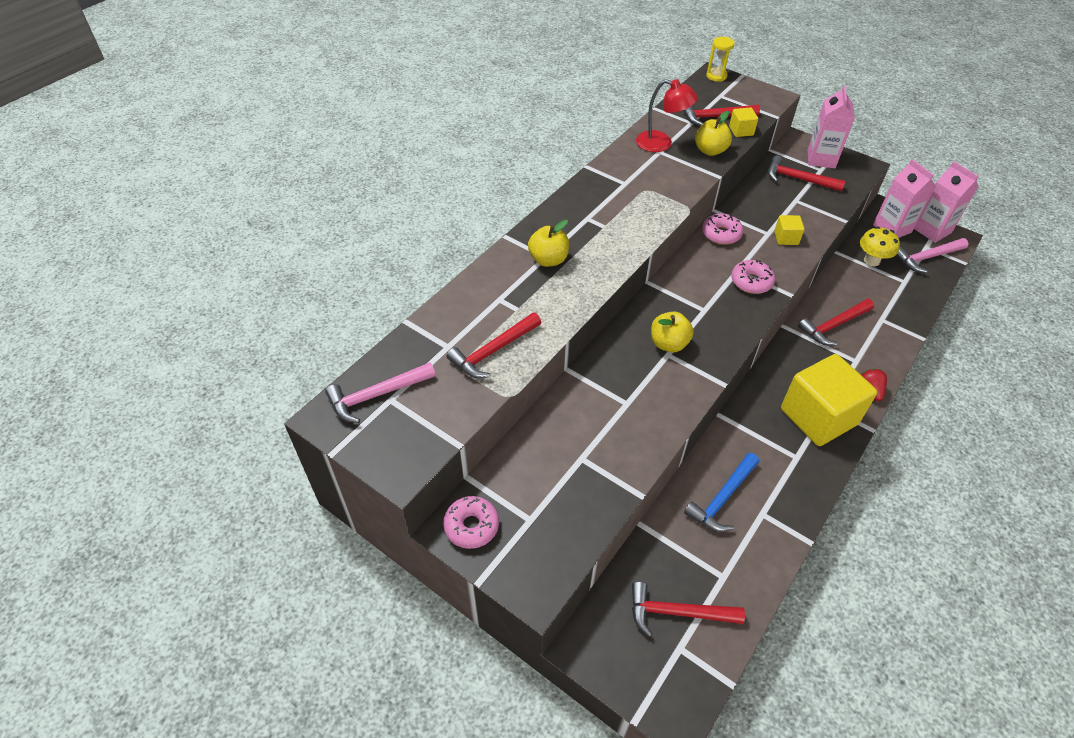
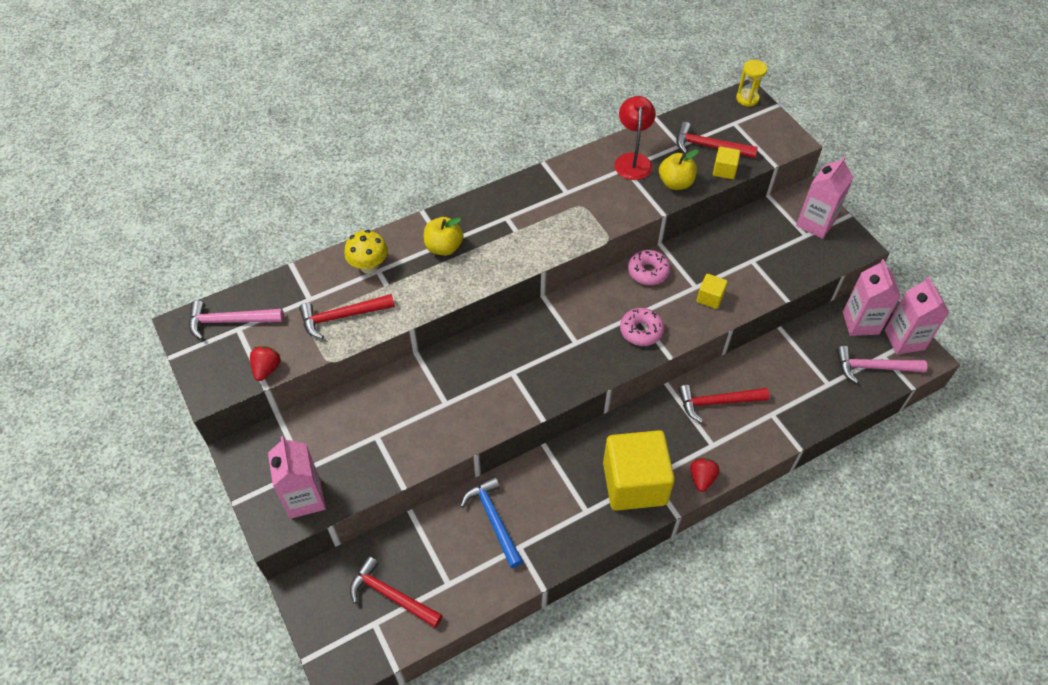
camera: 25 degrees right, 5 degrees up
pink donut [443,496,499,549] -> none
red lamp [636,79,698,152] -> red lamp turned 135 degrees counterclockwise [614,96,656,180]
yellow apple [651,311,694,352] -> none
blue hammer [684,453,759,532] -> blue hammer turned 90 degrees clockwise [460,476,523,568]
red hammer [768,155,846,192] -> none
yellow mushroom [860,227,900,266] -> yellow mushroom moved to [344,230,388,274]
none -> red strawberry [250,346,281,381]
none -> pink carton [268,436,326,519]

